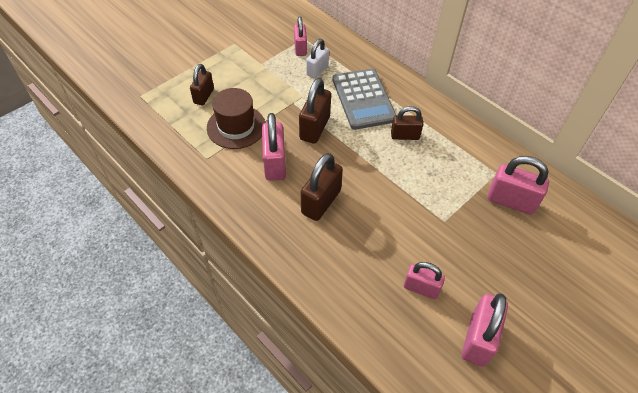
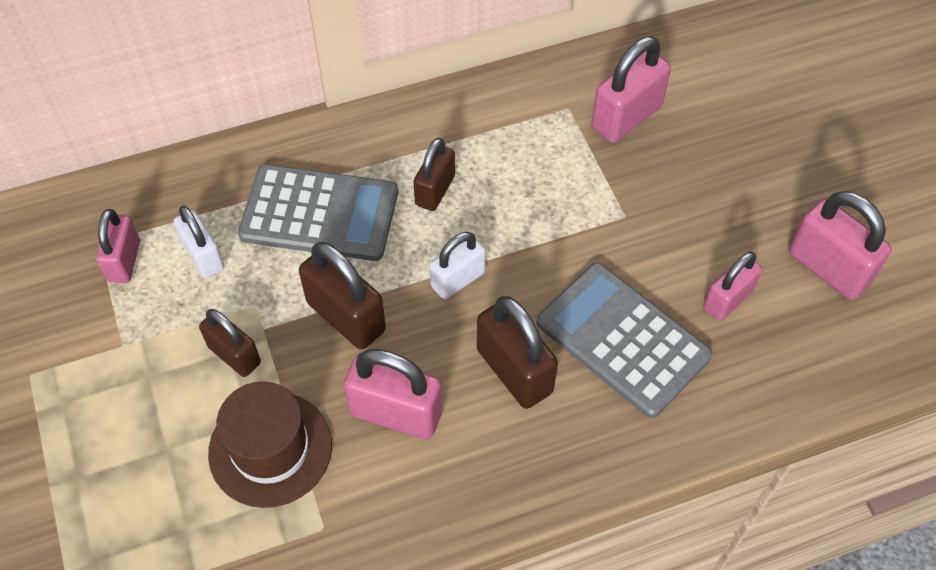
camera: 65 degrees left, 5 degrees up
brown padlock [190,64,214,105] -> brown padlock moved to [199,309,261,377]
pink padlock [294,16,307,56] -> pink padlock turned 75 degrees clockwise [96,209,140,283]
none -> white padlock [430,232,486,299]
none -> grey calculator [536,263,713,418]

